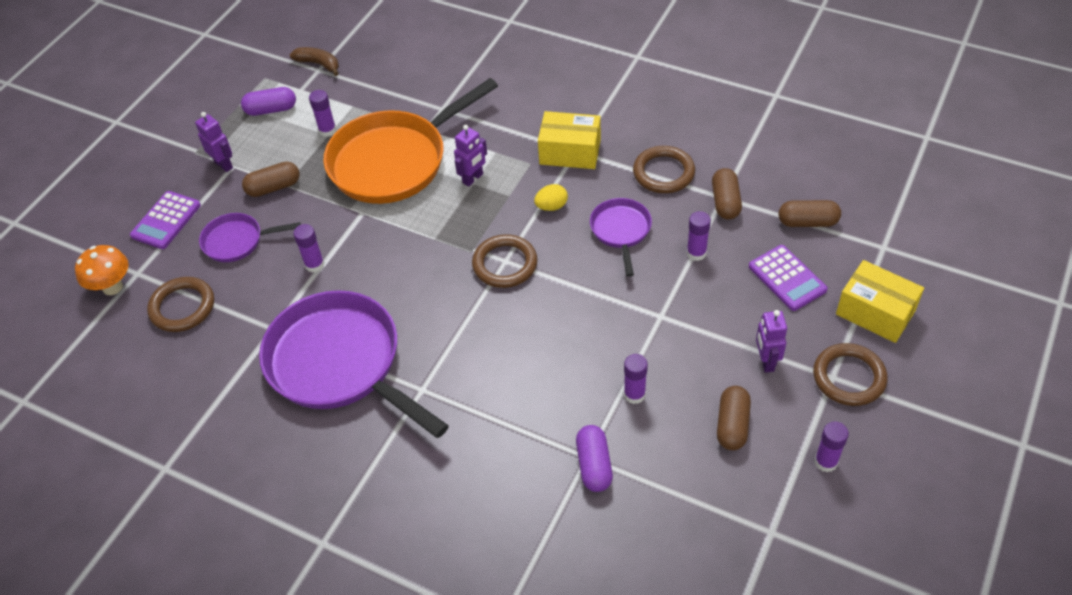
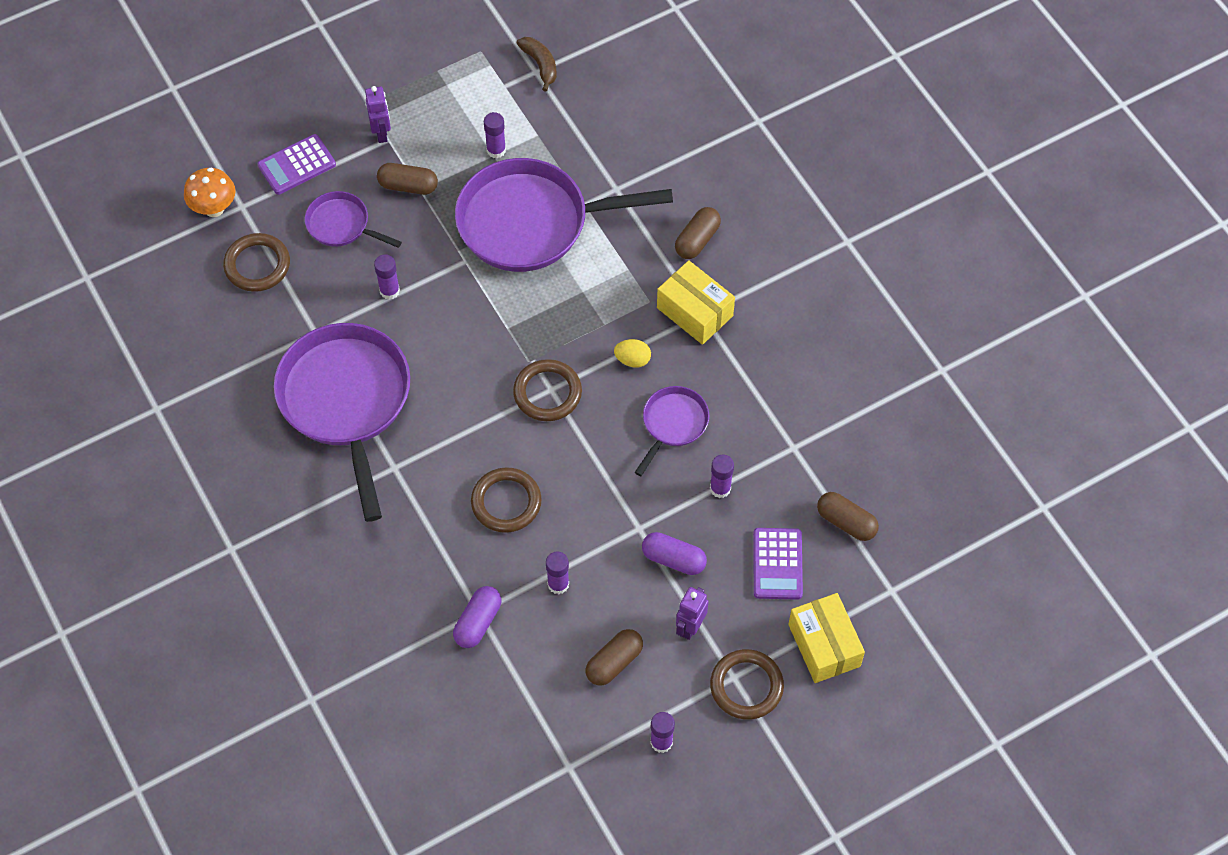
camera: 30 degrees right, 10 degrees up
purple capsule [241,87,296,116] -> purple capsule moved to [642,532,707,575]
orange pan [323,78,498,204] -> purple pan [455,158,673,272]
purple robot [454,125,487,187] -> none
brown ring [633,146,695,193] -> brown ring moved to [471,467,542,533]
brown capsule [712,168,742,220] -> brown capsule moved to [675,207,721,259]

